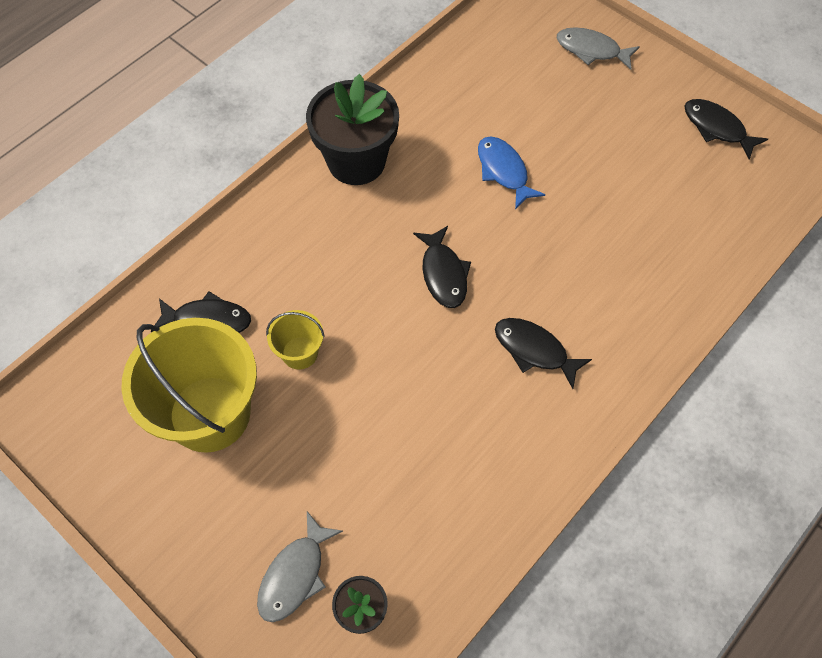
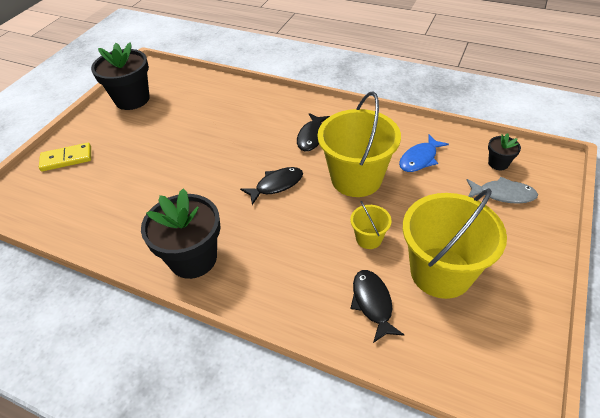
camera: 105 degrees left, 15 degrees down
blue fish [478,136,545,209] -> blue fish moved to [399,134,449,172]
grey fish [557,27,640,70] -> yellow domino [39,143,91,172]
black fish [684,99,768,160] -> black flower pot [91,42,150,110]
none -> yellow bucket [318,91,401,197]

